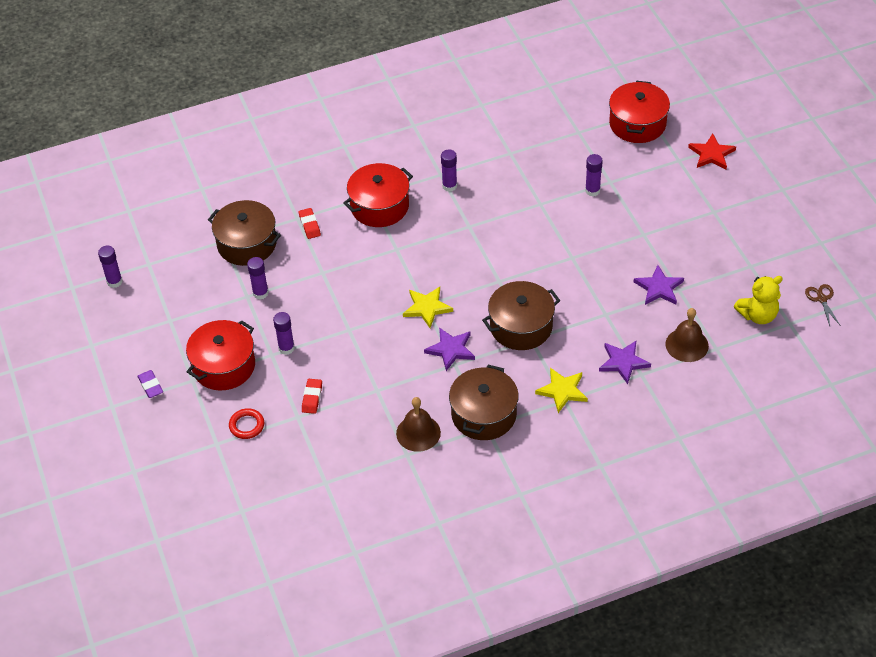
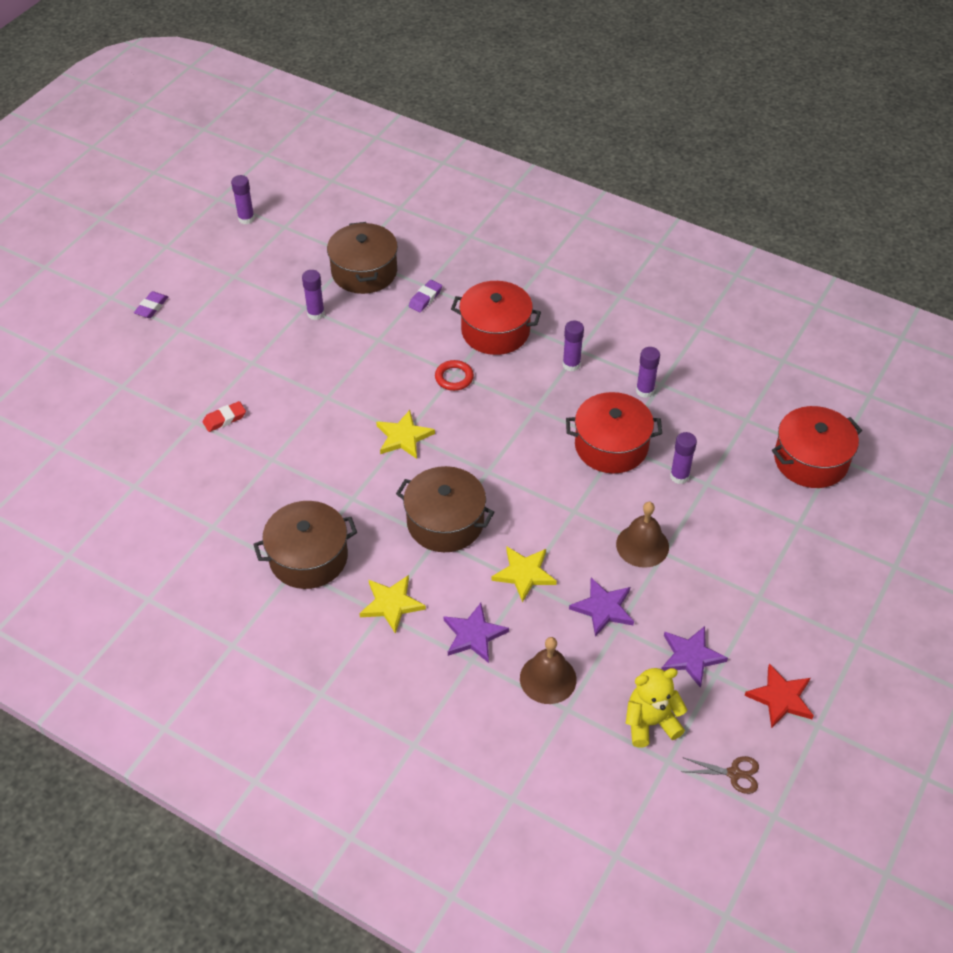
camera: 50 degrees right, 0 degrees up
red pot [186,320,255,390] -> red pot moved to [566,392,662,474]
red ring [229,408,264,439] -> red ring moved to [435,360,474,391]
purple glue stick [273,312,295,355] -> purple glue stick moved to [636,347,660,398]
red eraser [299,208,321,239] -> purple eraser [409,280,442,312]
brown bell [396,397,441,452] -> brown bell moved to [616,502,669,568]
purple star [424,327,475,371] -> purple star moved to [661,626,728,688]
red star [688,133,736,169] -> red star moved to [744,664,814,728]
yellow teddy bear [734,276,783,324] -> yellow teddy bear turned 135 degrees clockwise [626,668,687,747]
brown scissors [805,284,840,326] -> brown scissors turned 60 degrees clockwise [682,756,759,794]
none -> yellow star [491,547,557,603]

